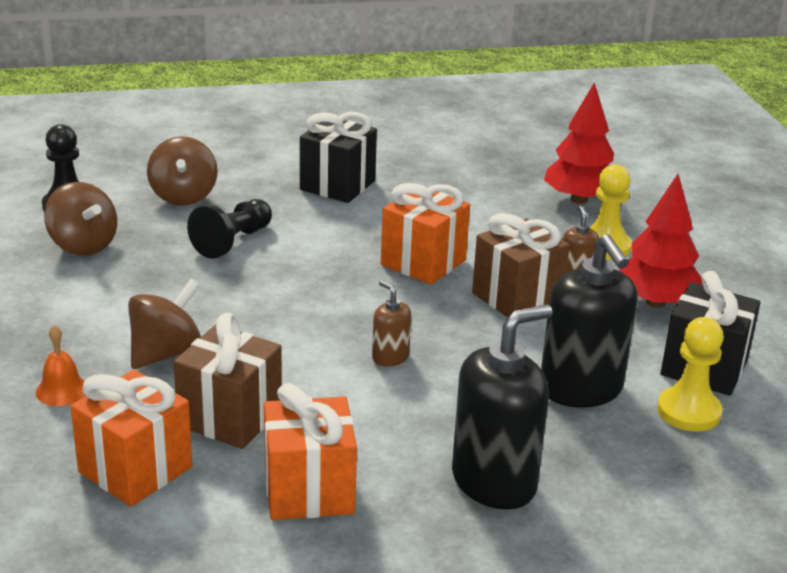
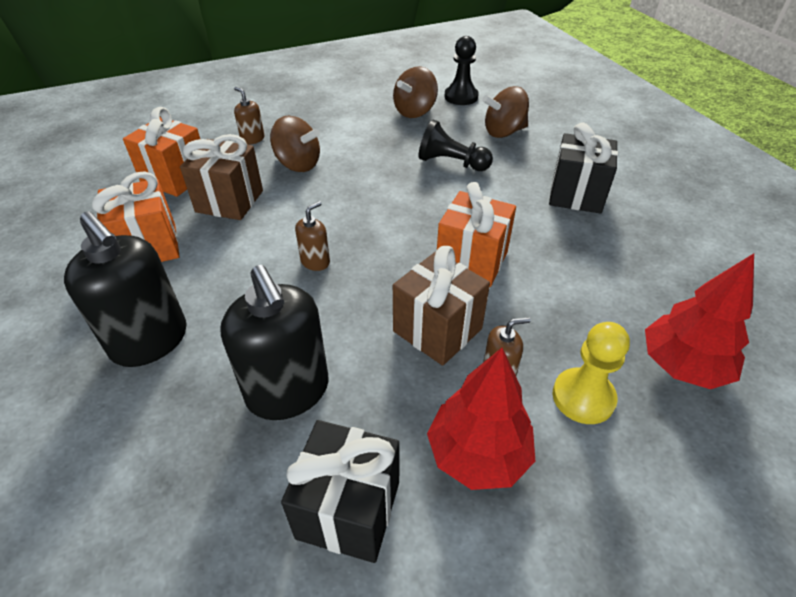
camera: 80 degrees right, 15 degrees up
orange bell [36,325,86,406] -> brown soap dispenser [234,87,264,145]
black soap dispenser [541,234,638,407] -> black soap dispenser turned 90 degrees counterclockwise [220,265,329,420]
yellow pawn [657,317,724,431] -> none

